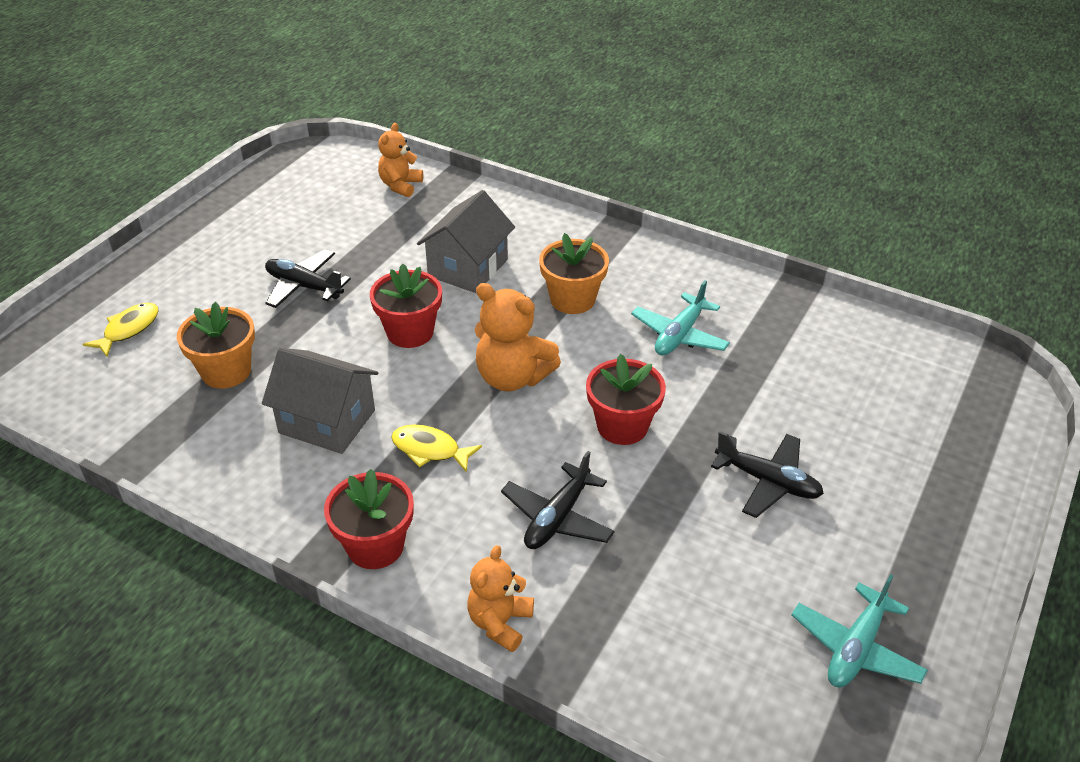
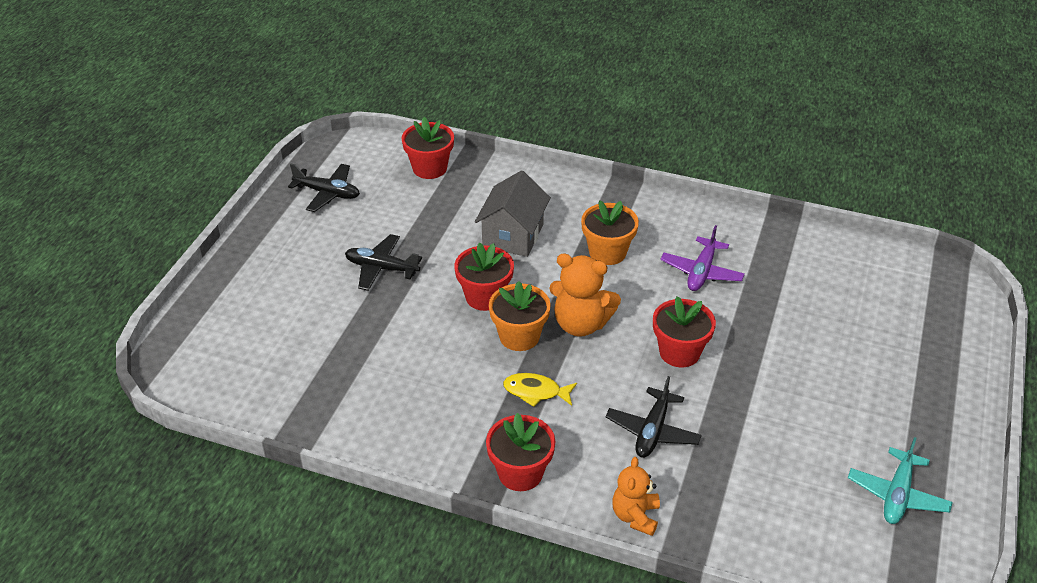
camera: 10 degrees left, 0 degrees up
yellow fish [83,303,159,357] -> none
orange flower pot [177,302,255,389] -> orange flower pot moved to [489,281,551,351]
grey house [262,348,378,454] -> none
orange teddy bear [378,123,423,197] -> red flower pot [402,117,454,179]
turquoise plane [631,280,730,355] -> purple plane [661,225,745,291]
black plane [711,431,824,518] -> black plane moved to [288,164,360,212]

